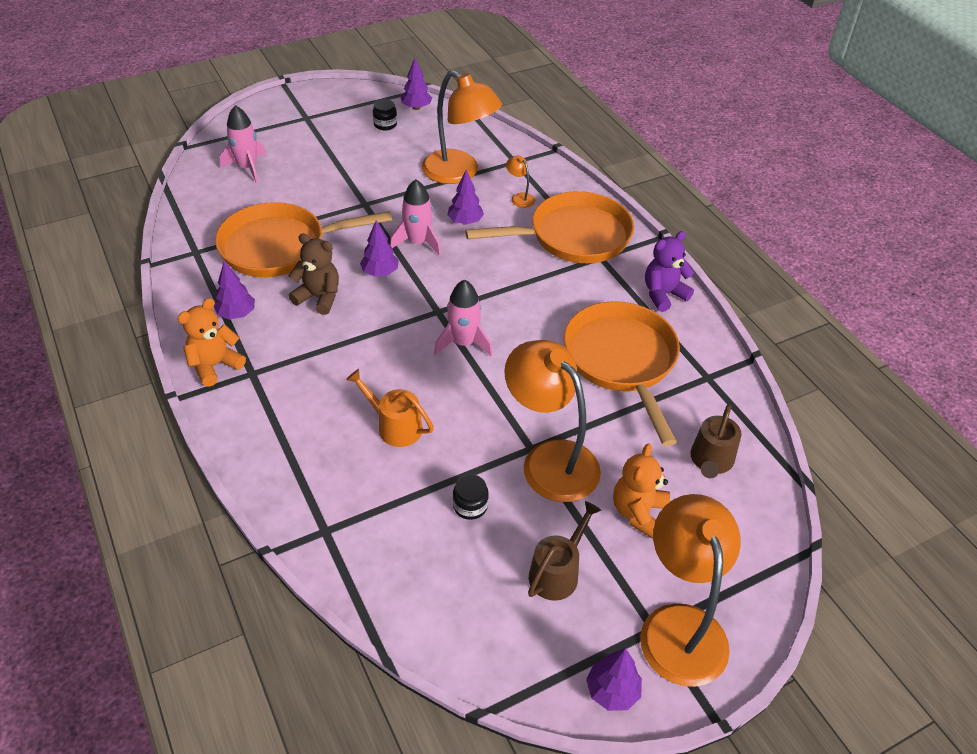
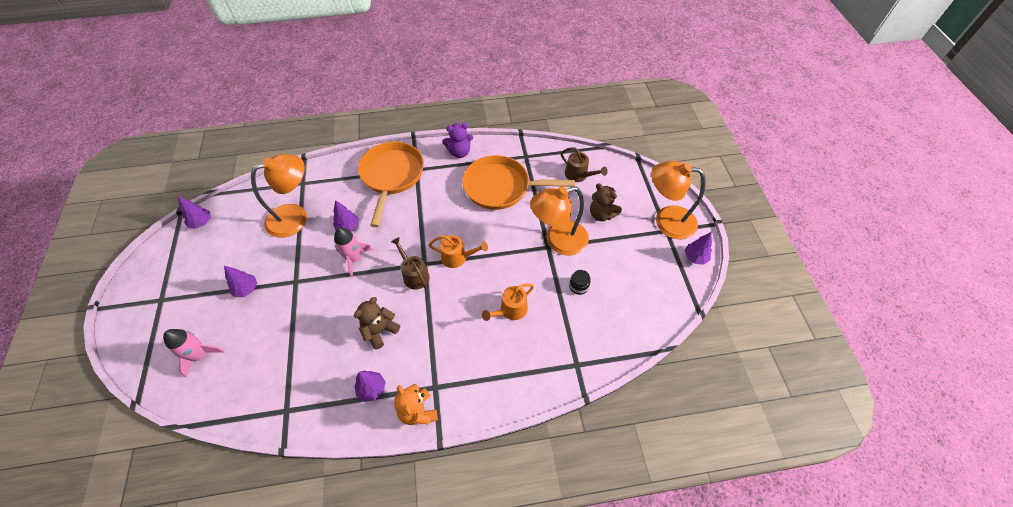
camera: 70 degrees left, 10 degrees up
orange pan [215,202,392,277] -> none
purple tree [360,220,399,277] -> purple tree moved to [224,266,257,297]
black jar [373,99,397,130] -> none
pink rocket [434,279,492,356] -> orange watering can [429,235,488,268]
orange lamp [506,156,535,208] -> none
brown watering can [528,501,601,601] -> brown watering can moved to [391,237,430,289]
orange teddy bear [613,443,670,539] -> brown teddy bear [590,183,622,221]
purple teddy bear [645,231,694,312] -> purple teddy bear turned 90 degrees counterclockwise [442,123,473,158]

